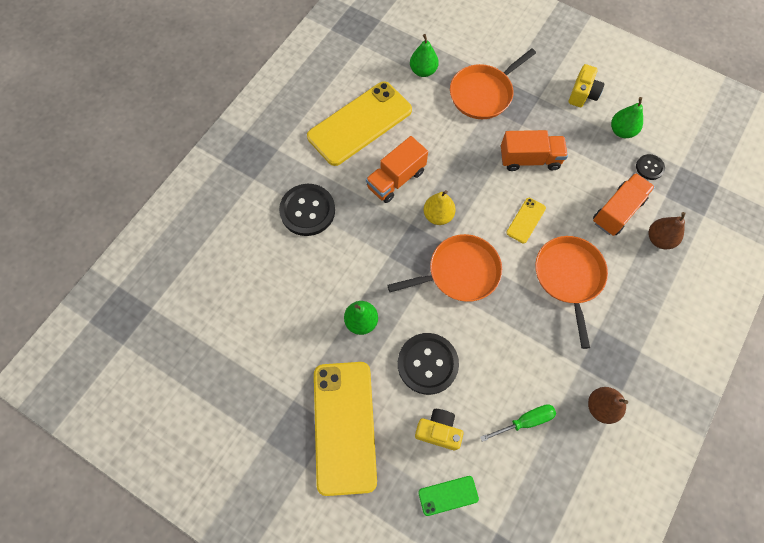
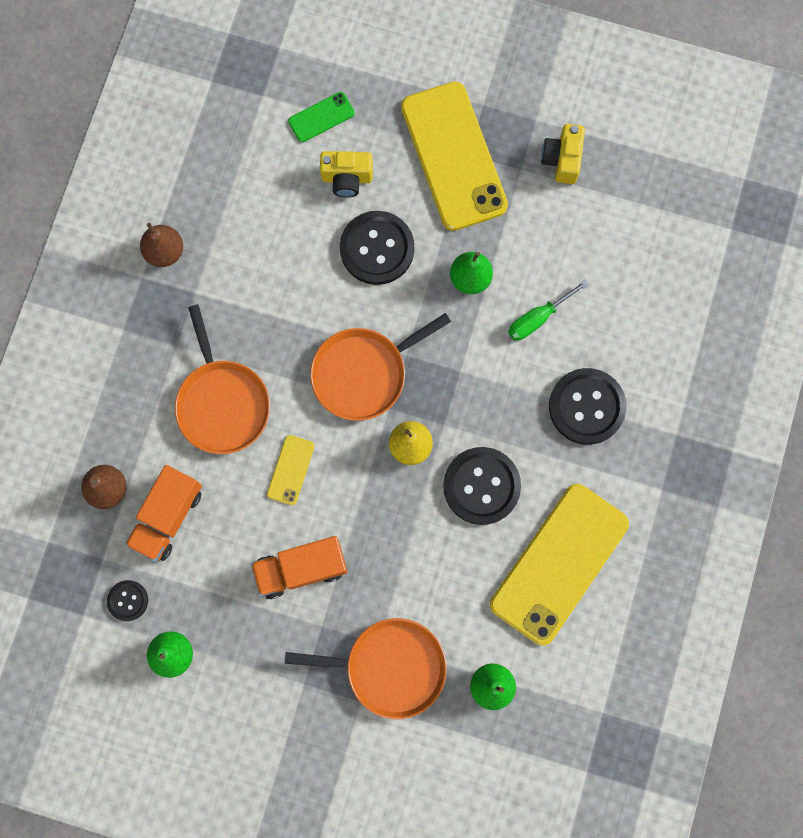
camera: 165 degrees right, 10 degrees up
orange truck [366,136,428,203] -> black button [443,447,521,525]
orange pan [450,49,536,119] -> orange pan turned 60 degrees clockwise [284,618,447,719]
green screwdriver [480,404,556,442] -> green screwdriver moved to [508,280,589,341]
yellow camera [569,64,604,107] -> yellow camera moved to [541,124,585,184]

